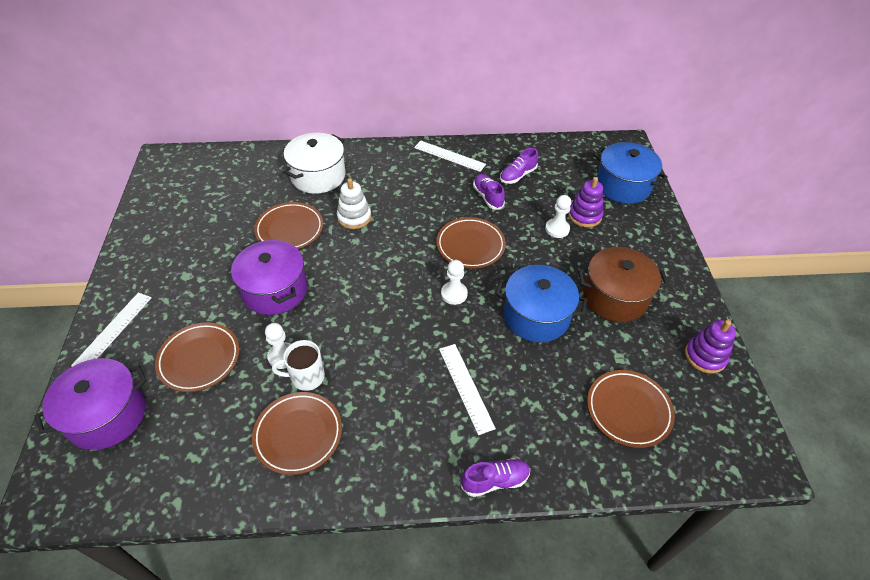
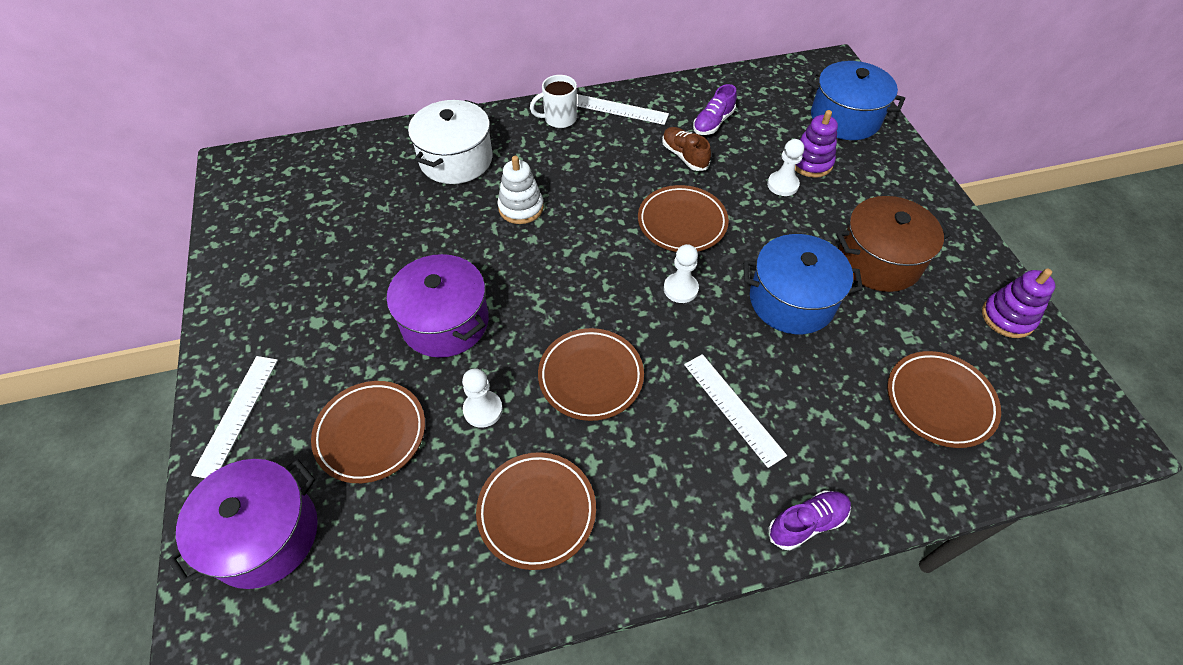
camera: 10 degrees left, 5 degrees up
brown plate [254,202,323,249] -> brown plate moved to [538,328,644,421]
white mug [272,340,325,391] -> white mug moved to [530,75,577,128]
purple shoe [473,174,505,210] -> brown shoe [662,127,711,171]

